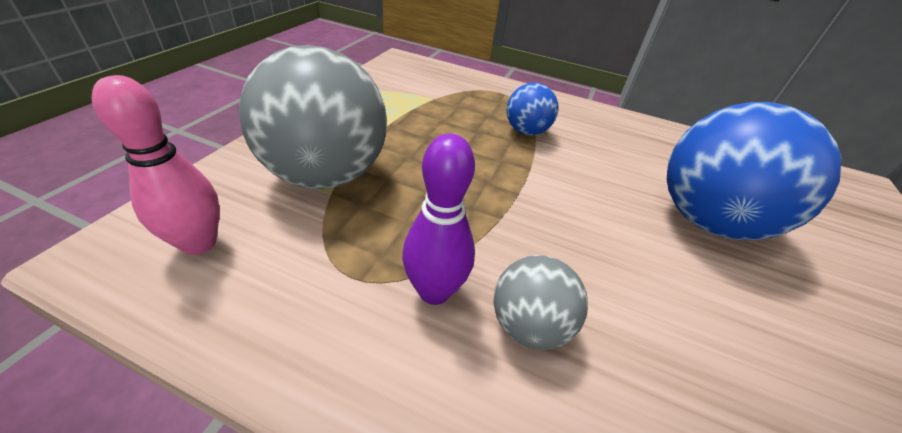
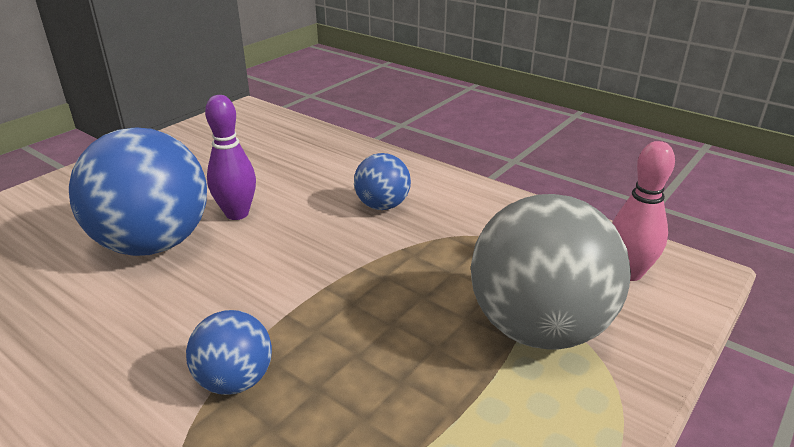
camera: 160 degrees left, 10 degrees down
purple bowling pin [402,133,475,305] -> purple bowling pin moved to [205,95,256,220]
grey ball [493,255,588,350] -> blue ball [354,153,411,210]

